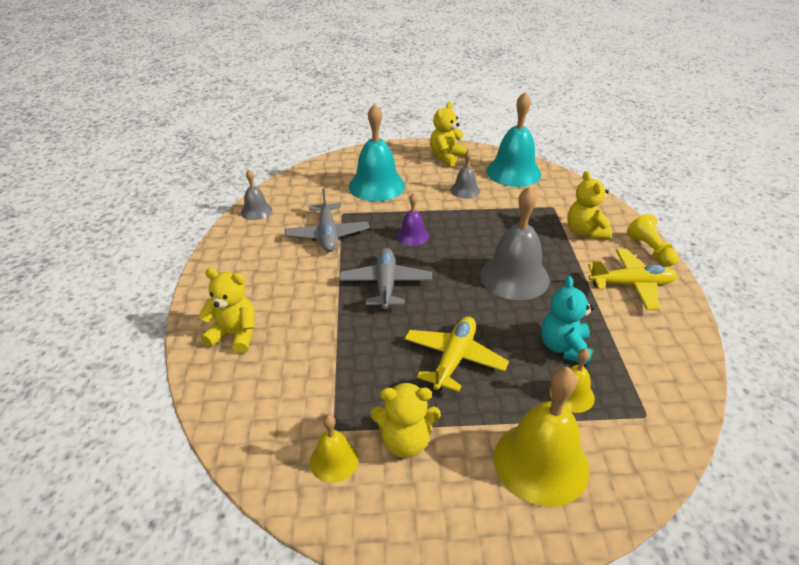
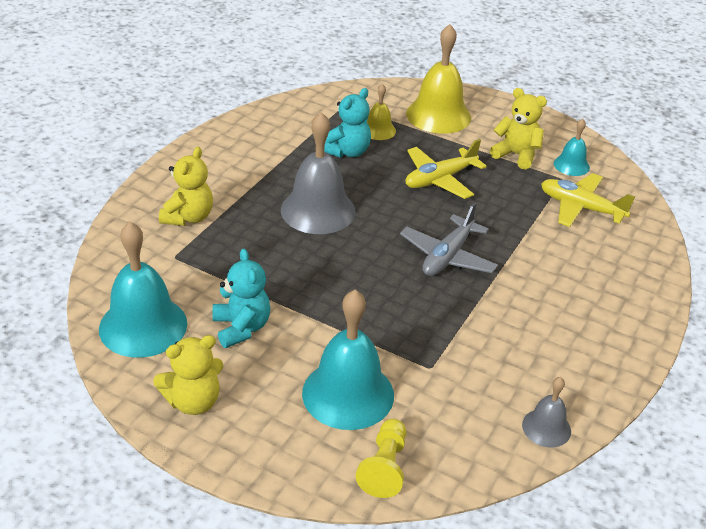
camera: 150 degrees left, 0 degrees up
yellow teddy bear [198,268,255,354] -> none
grey plane [285,189,370,252] -> none
yellow bell [310,414,359,483] -> turquoise bell [554,119,590,176]
purple bell [396,193,429,246] -> none
grey bell [450,150,480,199] -> turquoise teddy bear [212,249,271,348]
yellow plane [588,249,678,310] -> yellow plane moved to [541,173,635,227]
yellow pawn [627,214,678,266] -> yellow pawn moved to [355,419,406,498]

